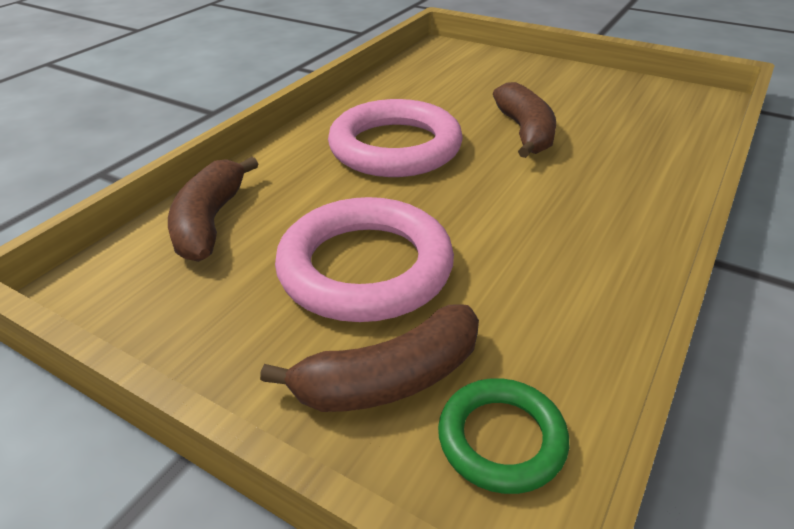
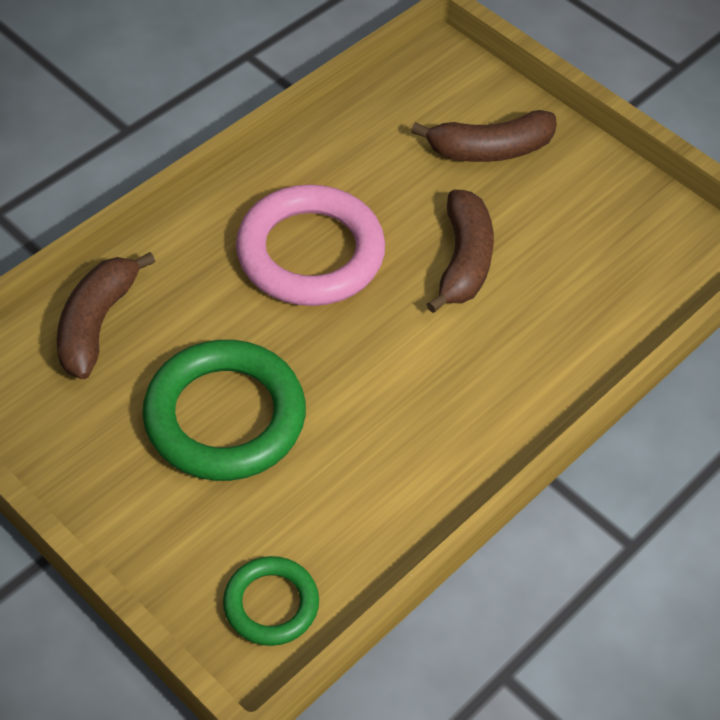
camera: 10 degrees right, 15 degrees up
brown banana [260,305,479,412] -> brown banana moved to [411,110,557,162]
pink ring [275,197,454,322] -> green ring [142,340,306,481]

